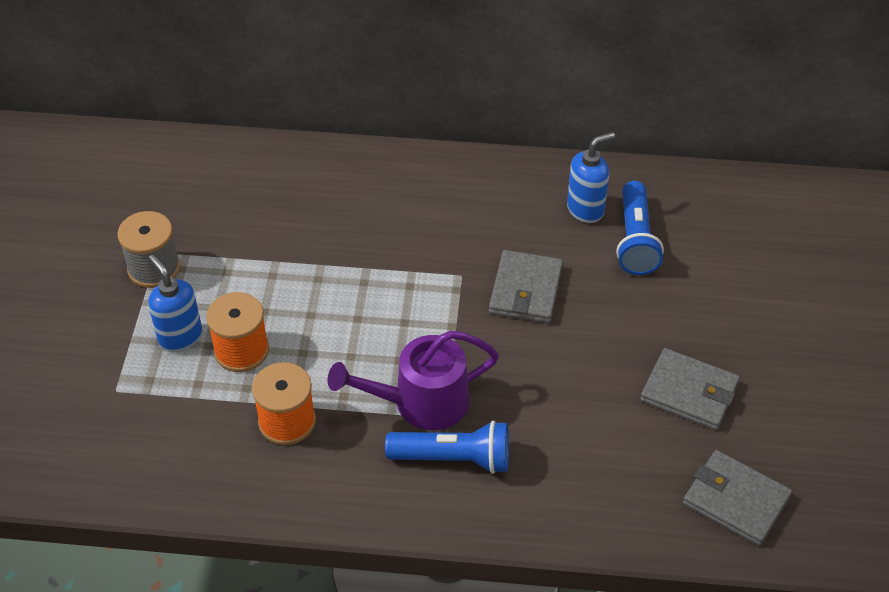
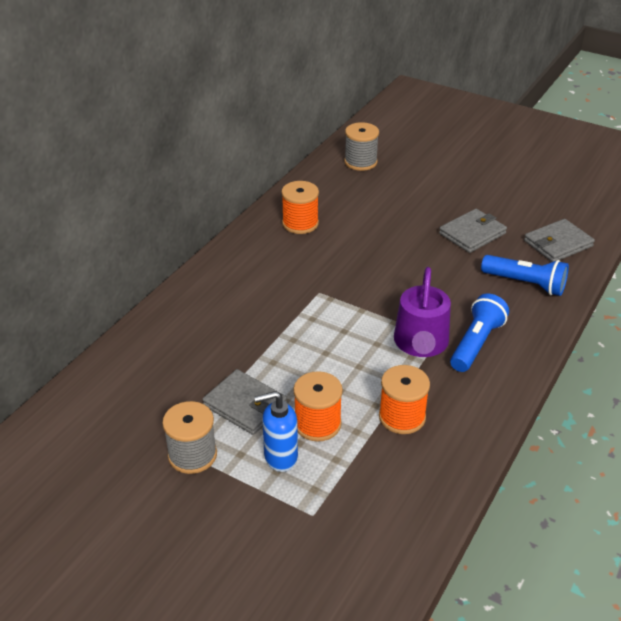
camera: 65 degrees left, 10 degrees down
grey wallet [489,250,563,323] -> grey wallet moved to [202,369,287,435]
blue soap dispenser [567,132,615,223] -> orange spool [281,181,319,234]
blue flashlight [616,181,664,275] -> blue flashlight moved to [481,255,569,296]
none -> grey spool [344,122,379,171]

